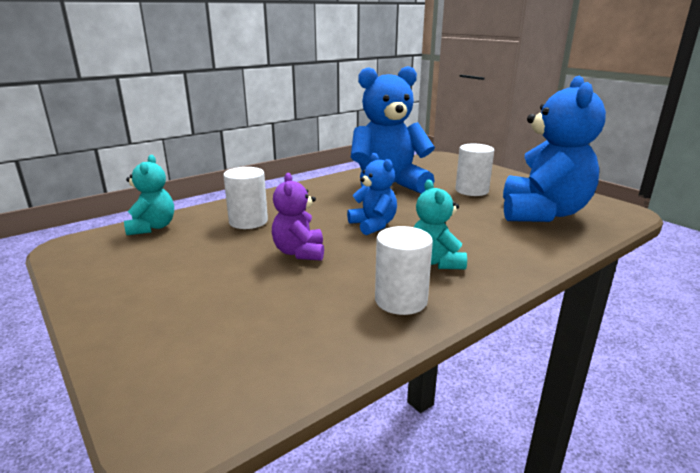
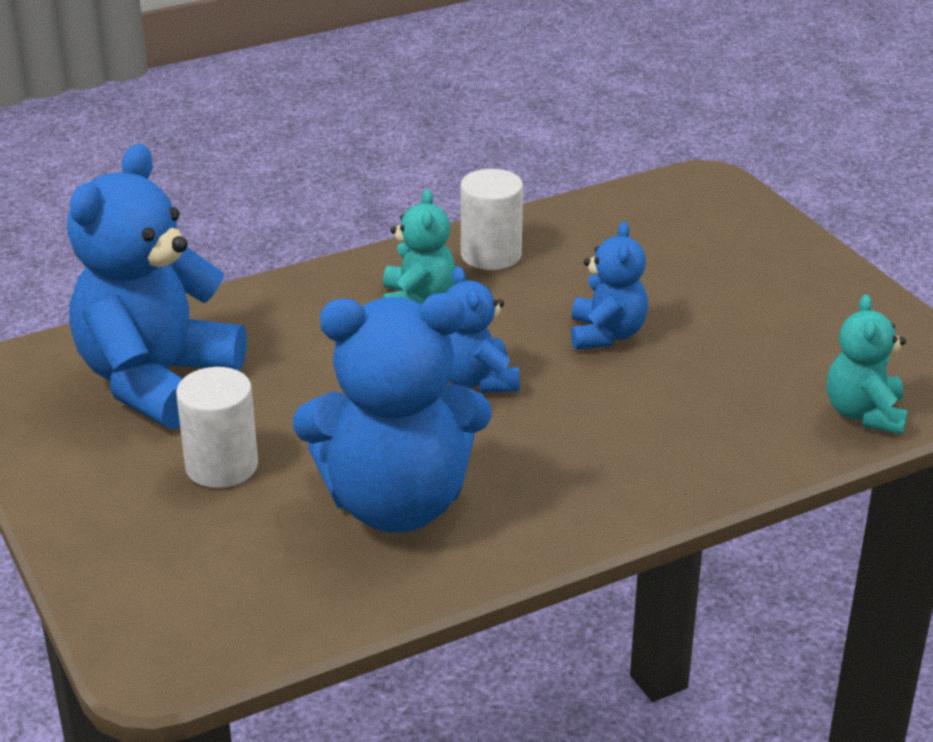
camera: 170 degrees left, 10 degrees up
white cylinder [223,167,268,229] -> none
purple teddy bear [272,173,324,261] -> blue teddy bear [571,221,648,350]

